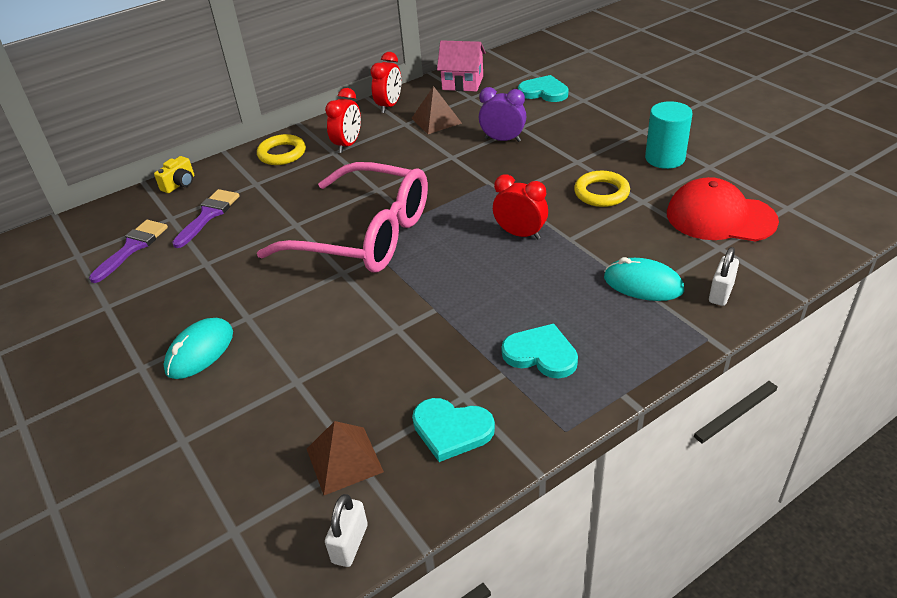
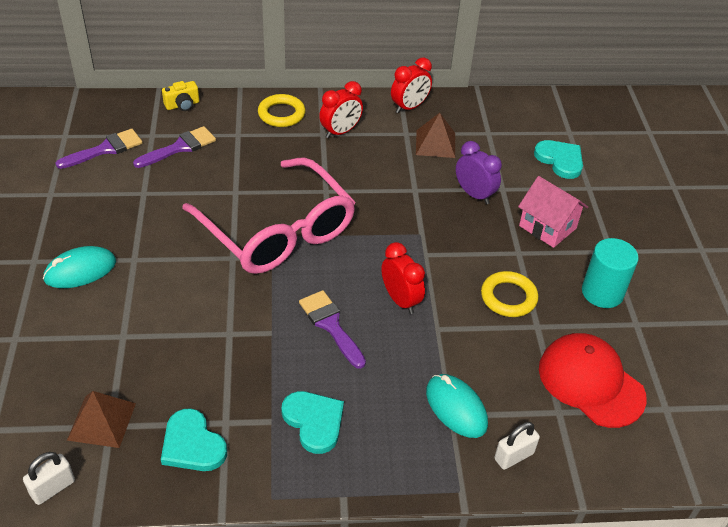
camera: 25 degrees right, 5 degrees up
pink house [437,40,486,92] -> pink house moved to [518,176,588,248]
none -> purple brush [299,290,366,369]

